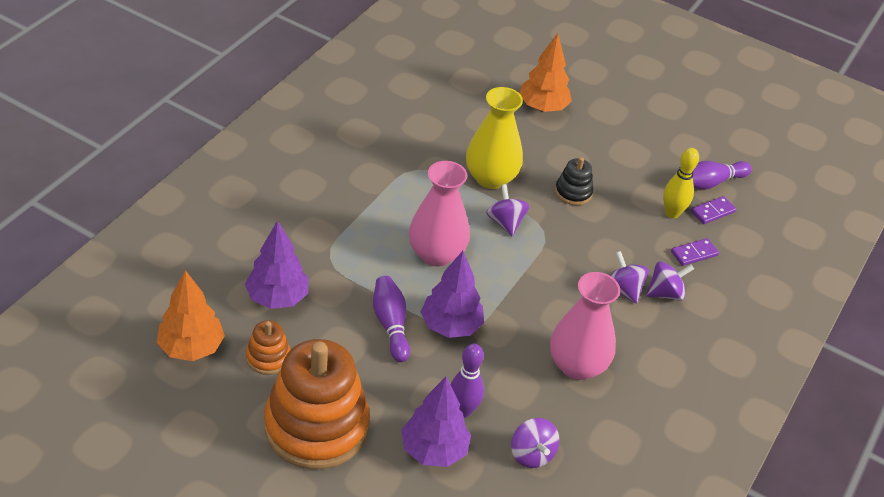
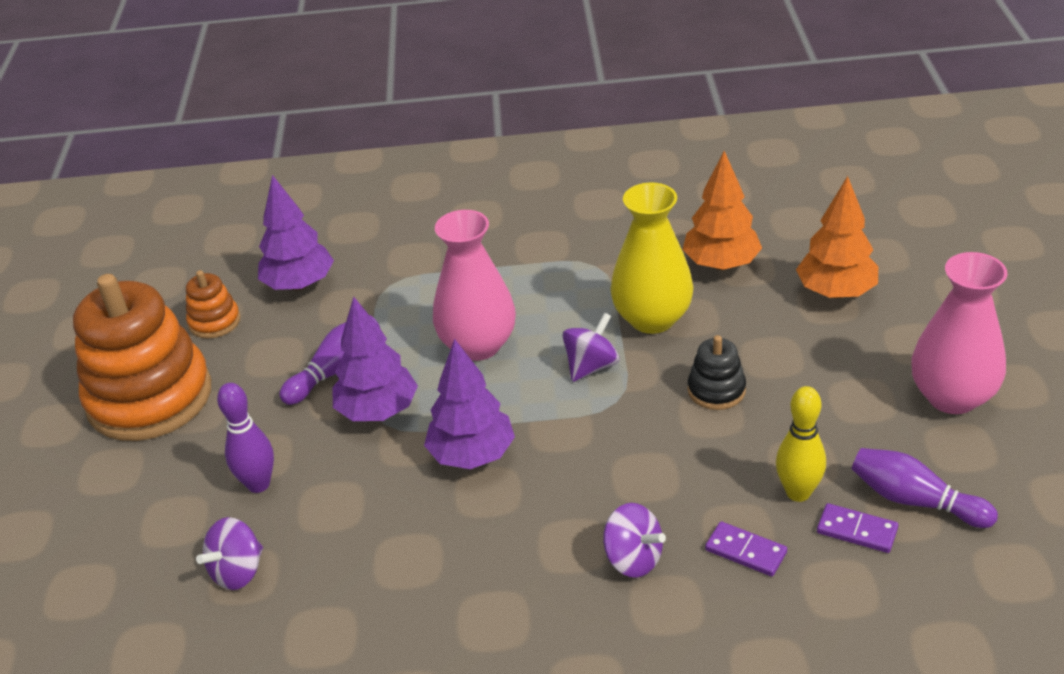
camera: 65 degrees right, 5 degrees down
orange tree [156,270,225,361] -> orange tree moved to [682,151,762,270]
purple tree [401,377,471,467] -> purple tree moved to [424,339,515,469]
pink vase [550,272,620,380] -> pink vase moved to [911,252,1008,414]
purple spinning top [610,251,649,304] -> none

